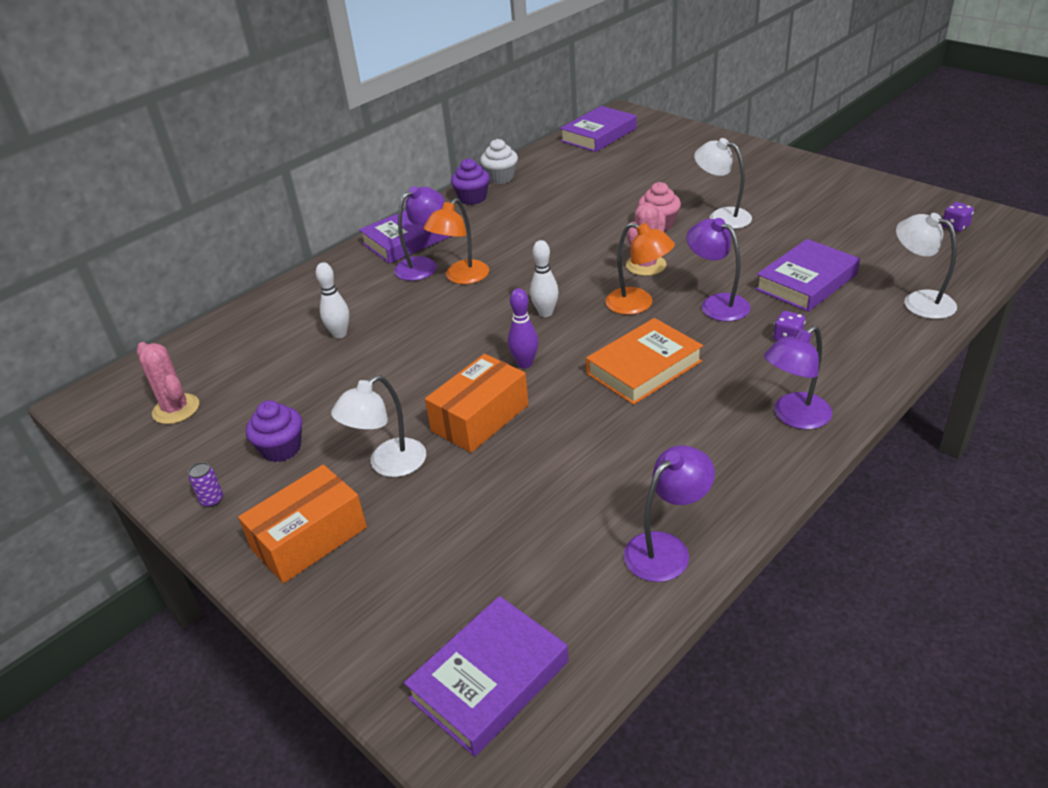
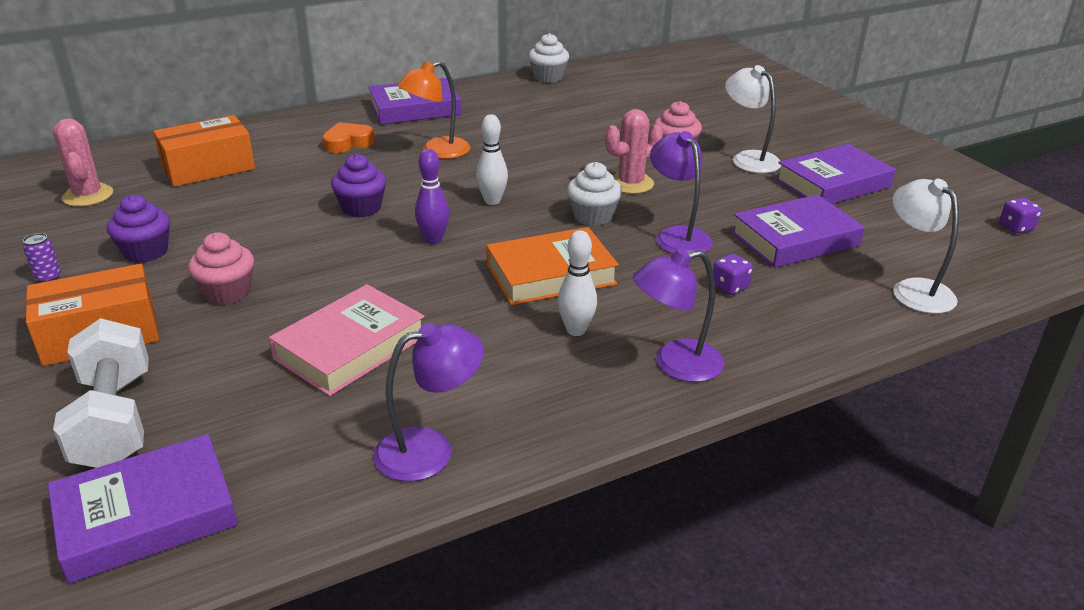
camera: 15 degrees right, 5 degrees down
white bowling pin [315,262,349,338] -> white bowling pin moved to [558,230,597,336]
white lamp [331,375,426,477] -> pink cupcake [188,232,254,305]
purple lamp [394,186,444,281] -> none
orange box [425,354,529,453] -> orange box moved to [153,115,255,187]
purple cupcake [451,158,490,205] -> purple cupcake moved to [331,154,386,217]
purple book [560,106,637,152] -> purple book moved to [776,144,896,204]
orange lamp [605,223,675,315] -> white cupcake [567,162,622,226]
none -> white dumbbell [53,318,149,468]
none -> pink book [269,284,425,396]
none -> orange heart [322,122,375,153]

